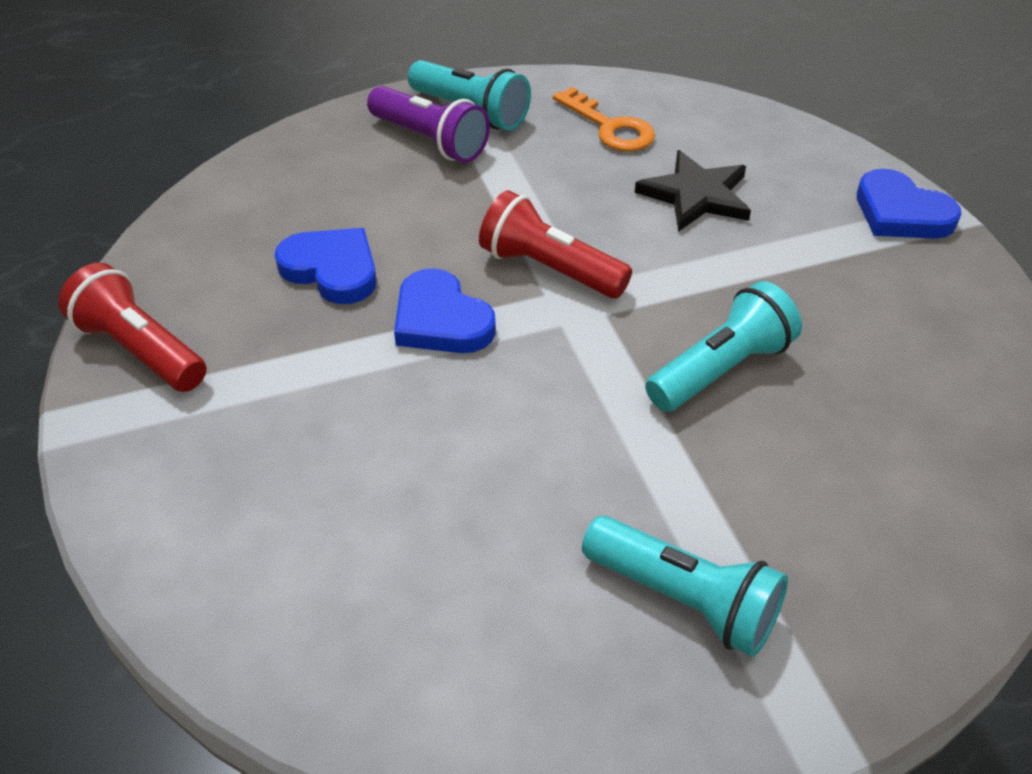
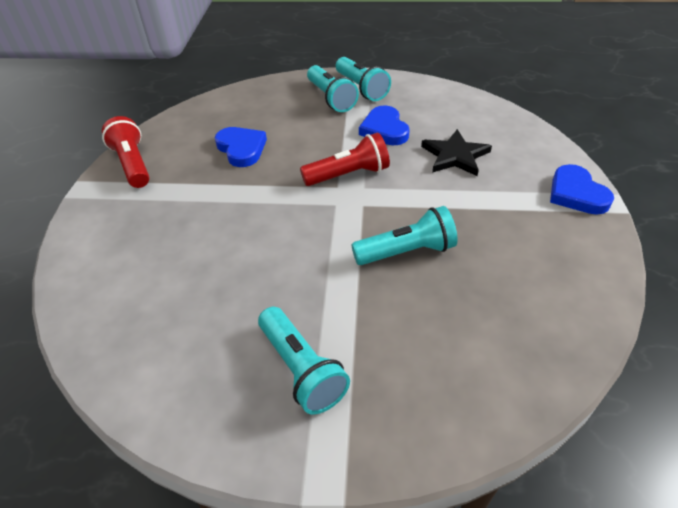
camera: 25 degrees right, 0 degrees up
purple flashlight [367,86,490,163] -> turquoise flashlight [307,65,359,112]
blue heart [394,268,496,353] -> blue heart moved to [359,105,410,145]
red flashlight [479,190,632,299] -> red flashlight turned 105 degrees clockwise [300,133,390,186]
orange key [553,87,655,152] -> none

